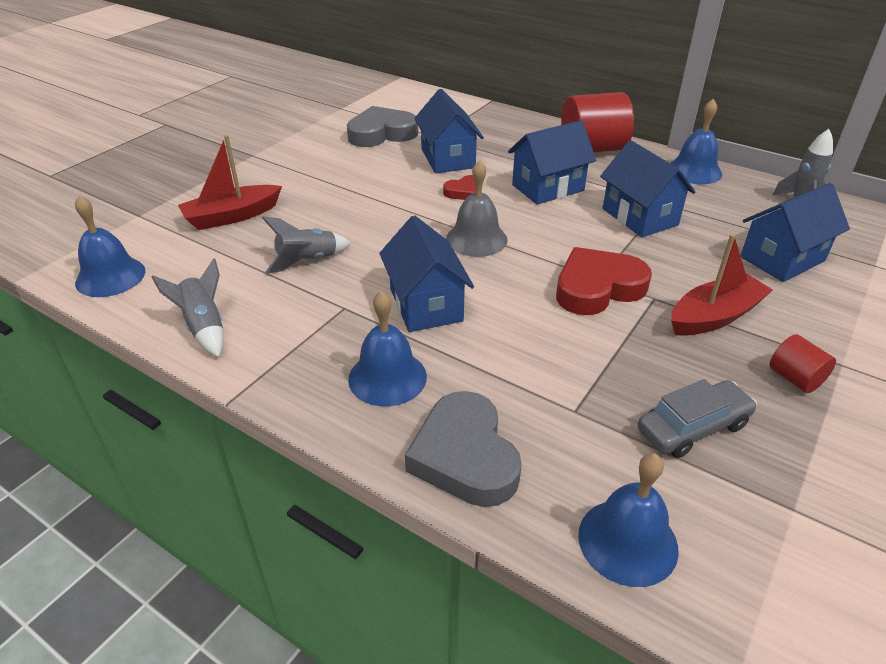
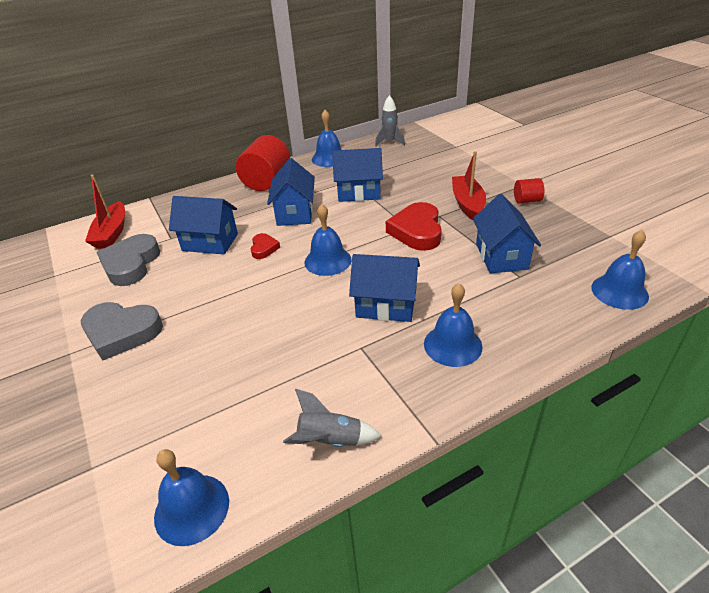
camera: 60 degrees left, 0 degrees up
red boat [178,135,282,230] -> red boat moved to [85,175,125,249]
grey rocket [262,216,351,274] -> none
grey heart [405,391,522,507] -> grey heart moved to [81,302,163,361]
grey bell [446,160,507,257] -> blue bell [305,204,352,276]
grey car [638,379,757,458] -> none
blue house [740,183,850,282] -> blue house moved to [473,194,541,274]

